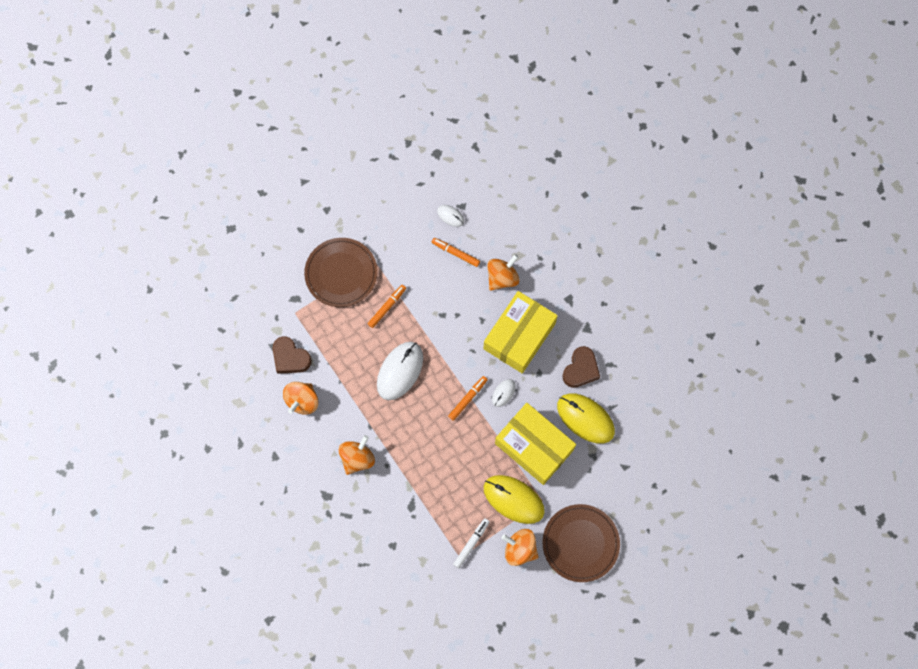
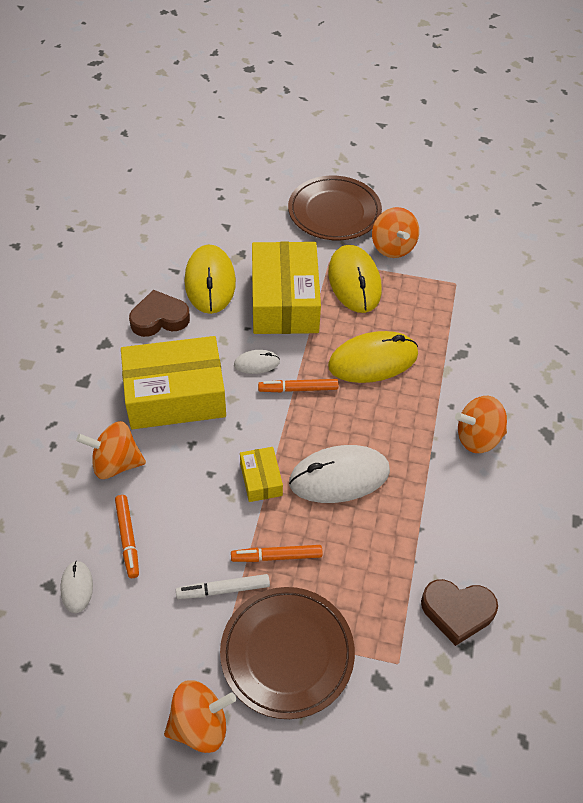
camera: 135 degrees left, 20 degrees down
brown heart [273,336,312,374] -> brown heart turned 105 degrees clockwise [421,579,498,646]
orange spinning top [283,382,318,415] -> orange spinning top moved to [164,681,236,753]
white marker [453,518,490,569] -> white marker moved to [176,574,270,599]
none -> yellow box [240,447,283,502]
none -> yellow mouse [328,331,418,383]

